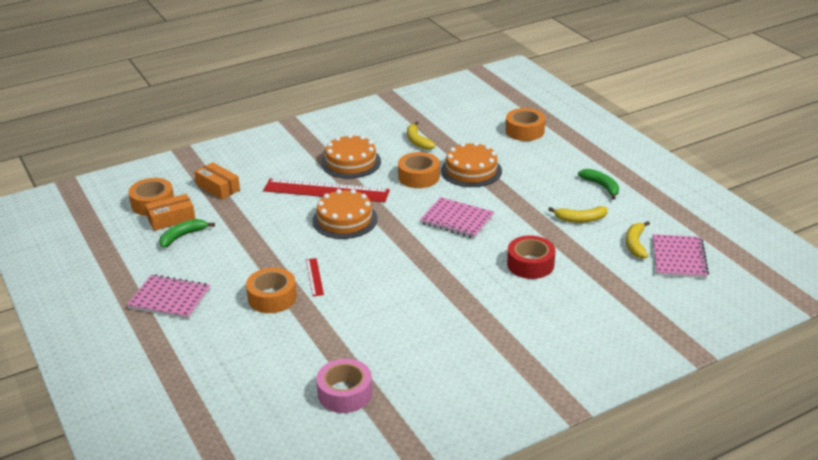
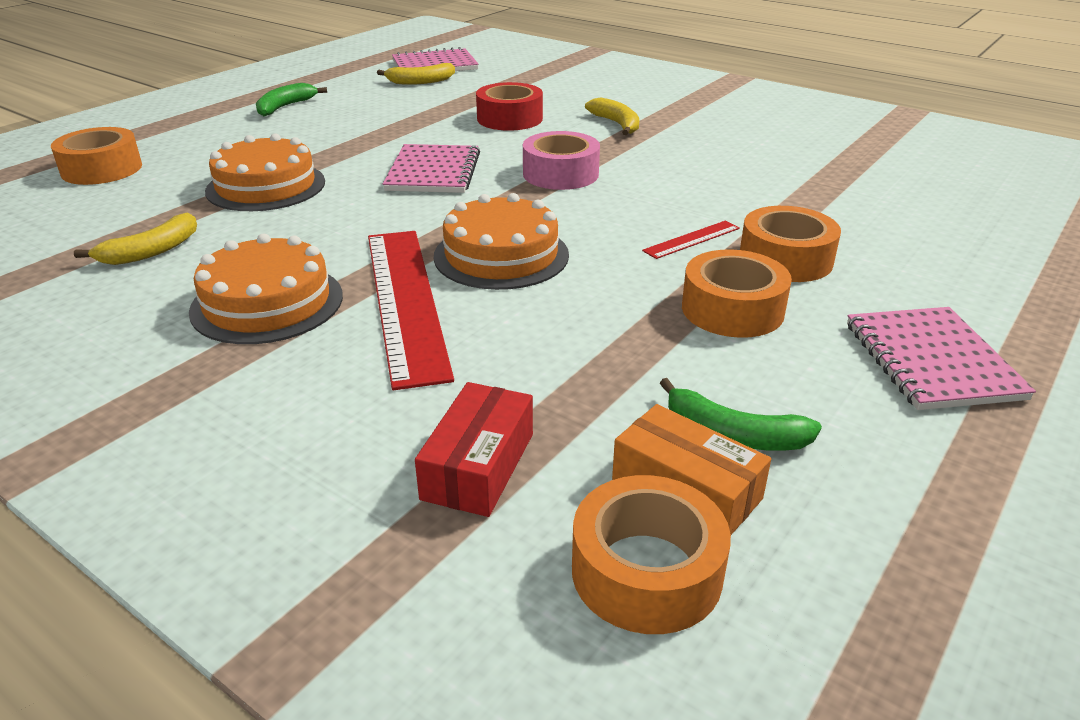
camera: 115 degrees left, 0 degrees up
orange box [195,162,240,200] -> red box [415,382,533,517]
pink tape [316,359,372,413] -> pink tape moved to [523,131,600,190]
orange tape [398,152,440,188] -> orange tape moved to [682,249,792,338]
yellow banana [548,206,608,223] -> yellow banana moved to [585,97,639,135]

